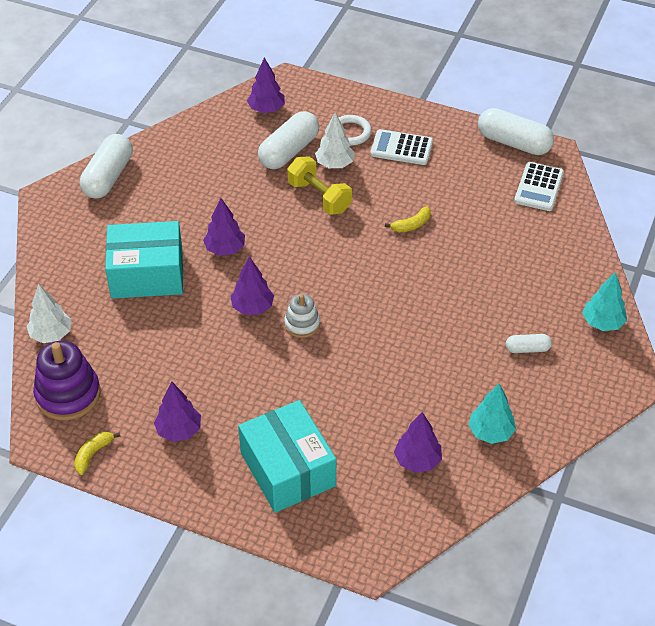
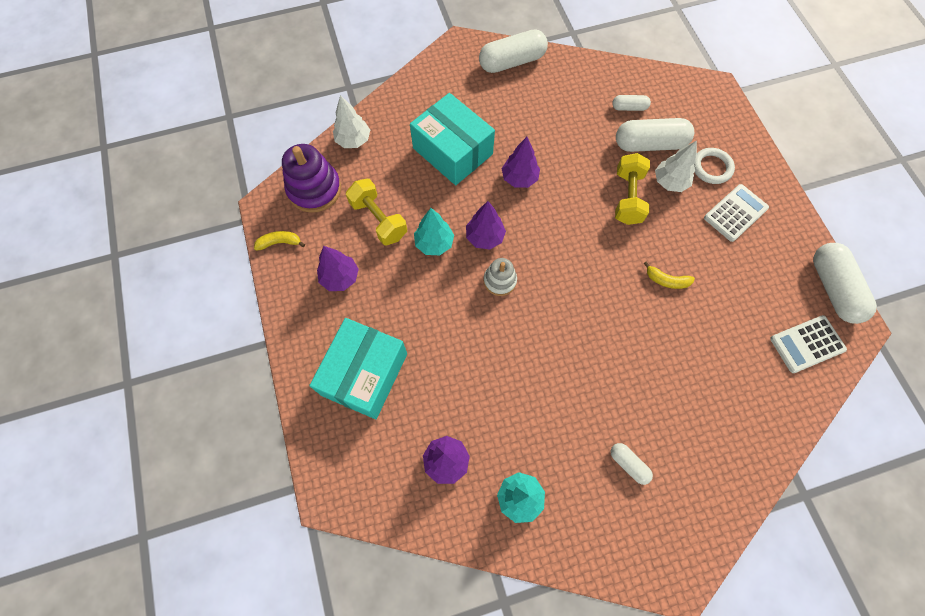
camera: 50 degrees right, 20 degrees up
purple tree [247,57,285,113] -> none
white calculator [370,129,433,165] -> white calculator turned 75 degrees clockwise [704,184,769,242]
turquoise tree [582,272,627,331] -> turquoise tree moved to [414,208,454,255]
none -> yellow dumbbell [346,179,407,245]
none -> white capsule [612,95,651,111]

